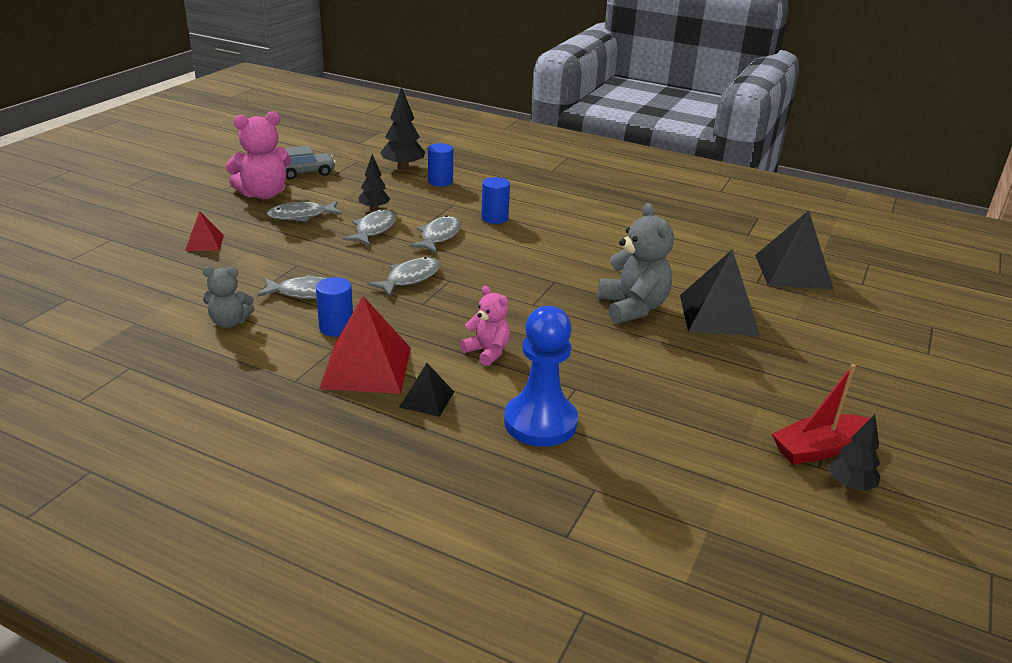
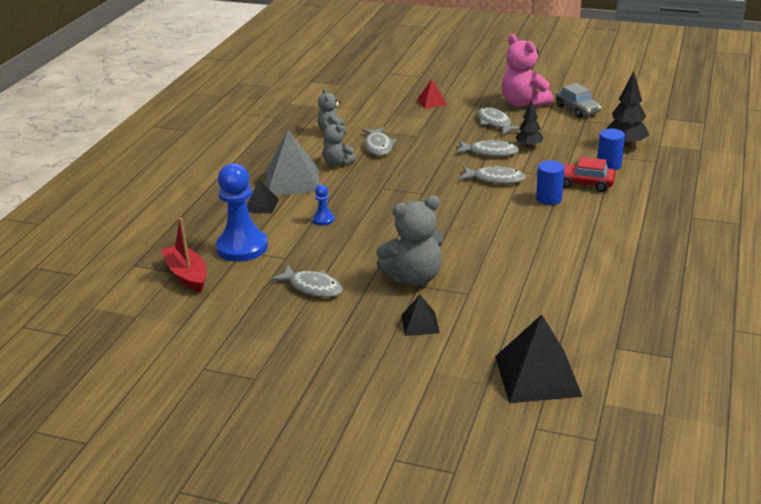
camera: 85 degrees right, 0 degrees up
blue cylinder [316,277,353,337] -> grey teddy bear [322,121,356,167]
red pyramid [319,296,411,394] -> grey pyramid [266,130,320,196]
grey fish [367,257,440,296] -> grey fish moved to [270,265,343,297]
pink teddy bear [460,286,510,366] -> blue pawn [313,184,335,225]
black pyramid [680,249,760,336] -> black pyramid [401,294,440,336], size x0.52
red boat [772,364,870,465] -> red boat moved to [161,218,207,292]
black tree [828,414,880,491] -> none
none -> red car [563,157,616,192]

